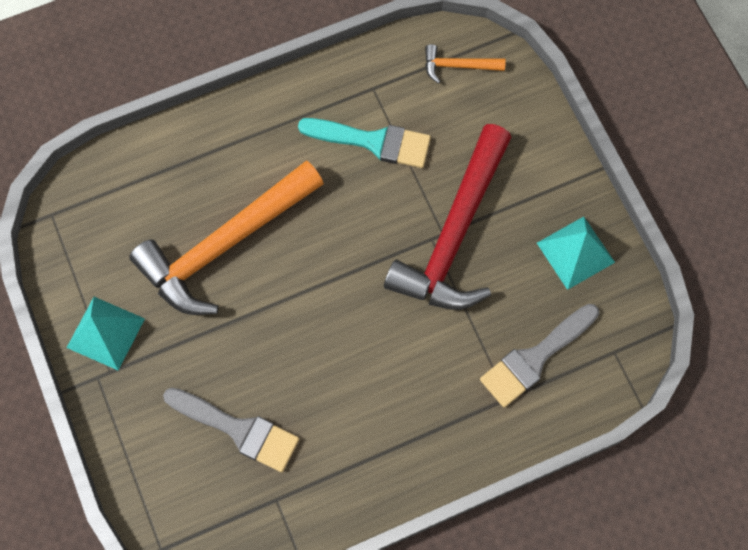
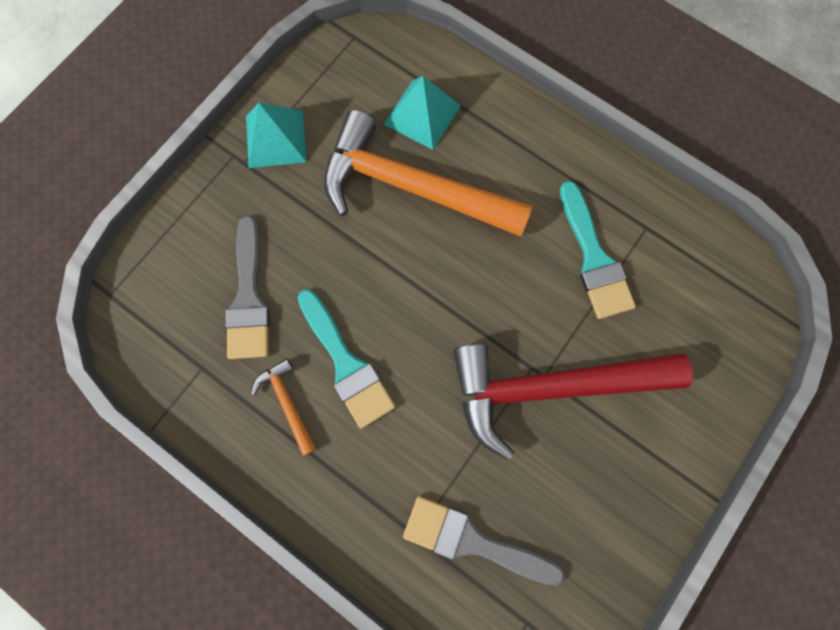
camera: 60 degrees right, 5 degrees up
orange hammer [425,44,506,84] -> orange hammer moved to [251,358,316,456]
turquoise pyramid [537,216,615,290] -> turquoise pyramid moved to [384,76,461,150]
none -> turquoise brush [298,289,396,429]

